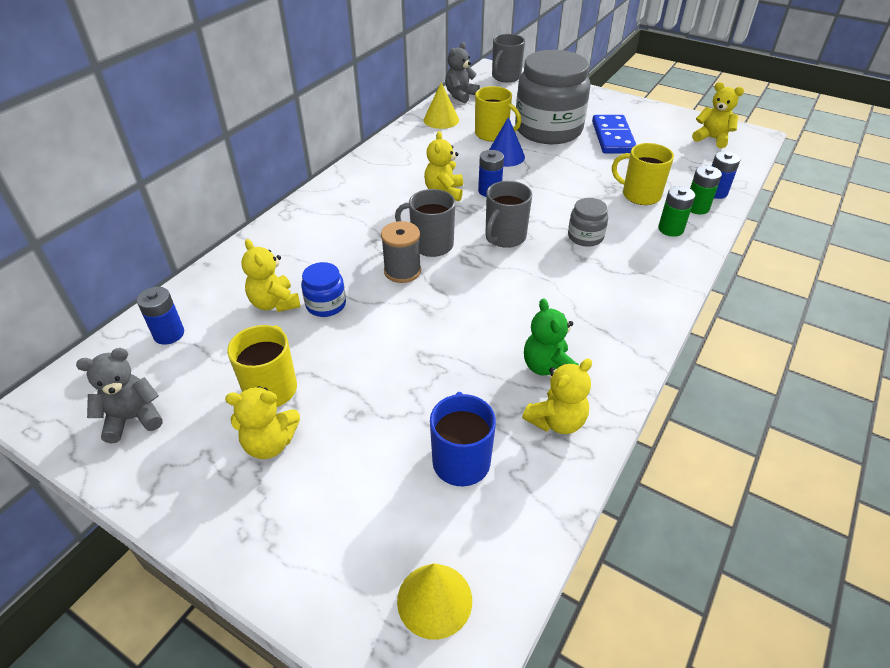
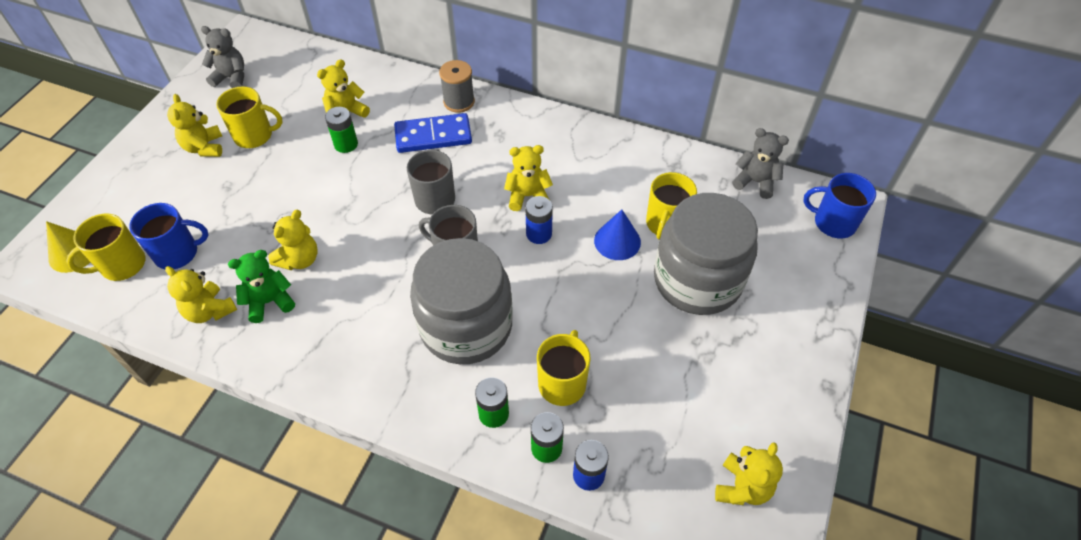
camera: 80 degrees right, 10 degrees up
grey teddy bear [76,348,163,443] -> grey teddy bear turned 45 degrees counterclockwise [201,26,244,88]
blue battery [137,287,184,345] -> none
blue jar [301,262,346,317] -> green battery [325,107,358,153]
grey spool [381,221,421,283] -> grey spool moved to [439,60,475,113]
yellow cone [424,82,459,129] -> none
grey mug [492,34,525,82] -> blue mug [803,173,876,238]
grey jar [568,198,608,247] -> grey jar [410,238,513,364], size x2.33
blue domino [592,115,636,153] -> blue domino moved to [394,113,472,153]
none -> yellow mug [66,213,145,281]
none -> yellow teddy bear [268,210,318,270]

